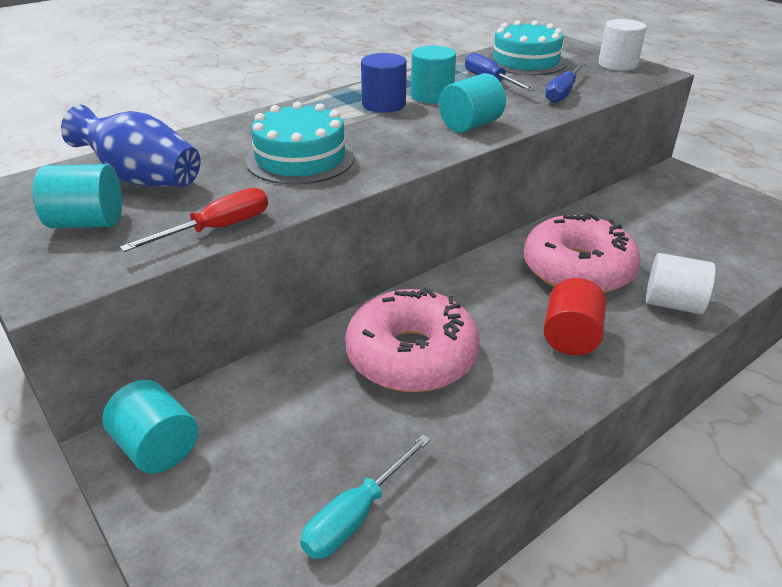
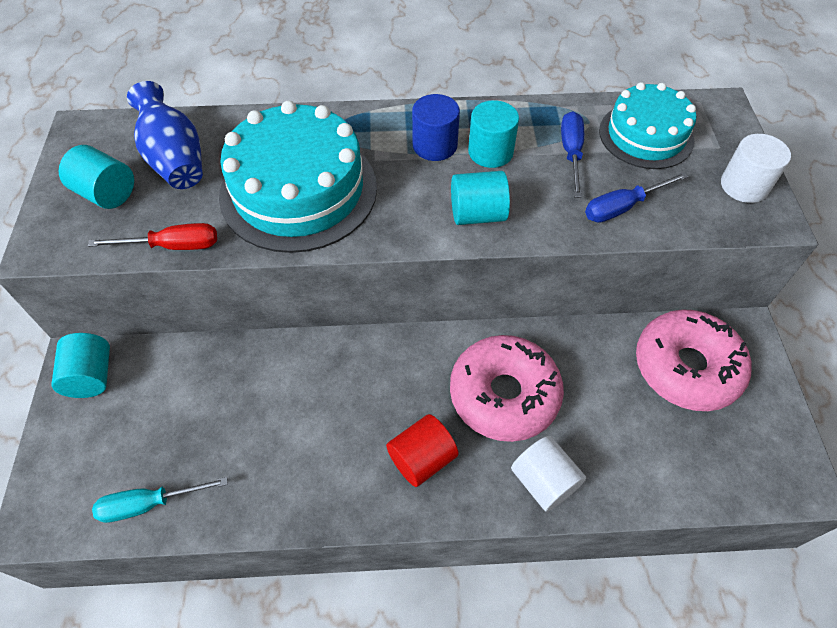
camera: 35 degrees right, 20 degrees up
turquoise cake [246,102,355,185] -> turquoise cake [219,101,377,253], size x1.58
pink donut [345,287,479,392] -> pink donut moved to [636,310,751,411]

